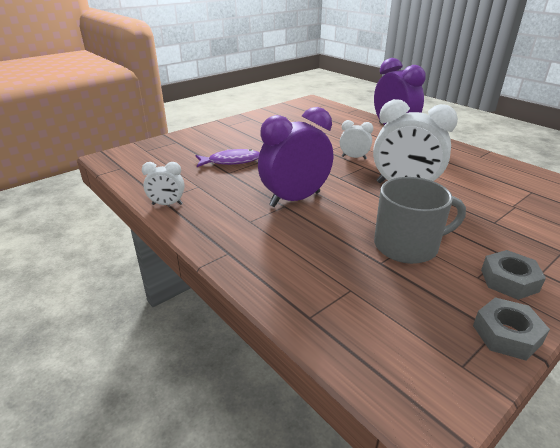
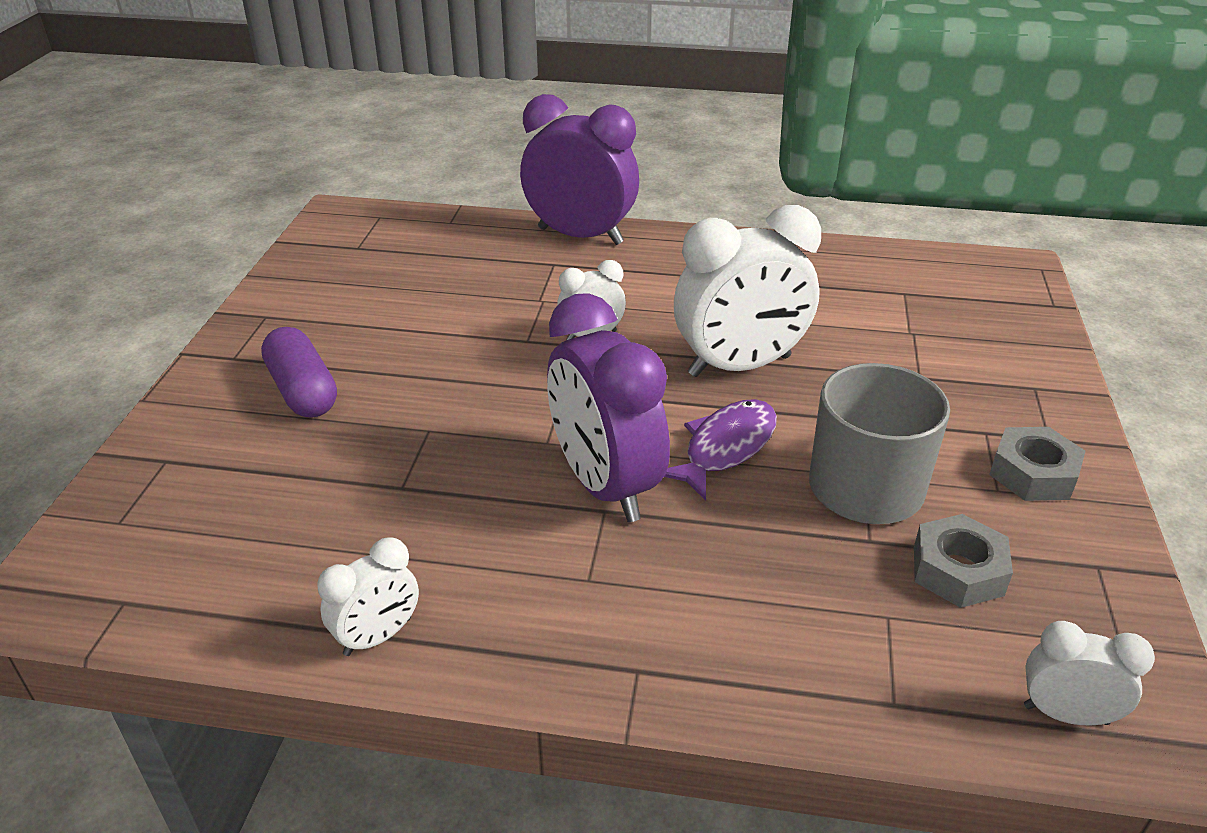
camera: 40 degrees left, 5 degrees up
purple fish [195,149,259,167] -> purple fish moved to [664,399,777,501]
purple clock [258,107,333,207] -> purple clock turned 45 degrees counterclockwise [547,293,670,522]
grey nut [473,297,550,360] -> grey nut moved to [914,514,1013,608]
none -> purple capsule [261,327,337,418]
none -> white clock [1024,621,1155,726]

